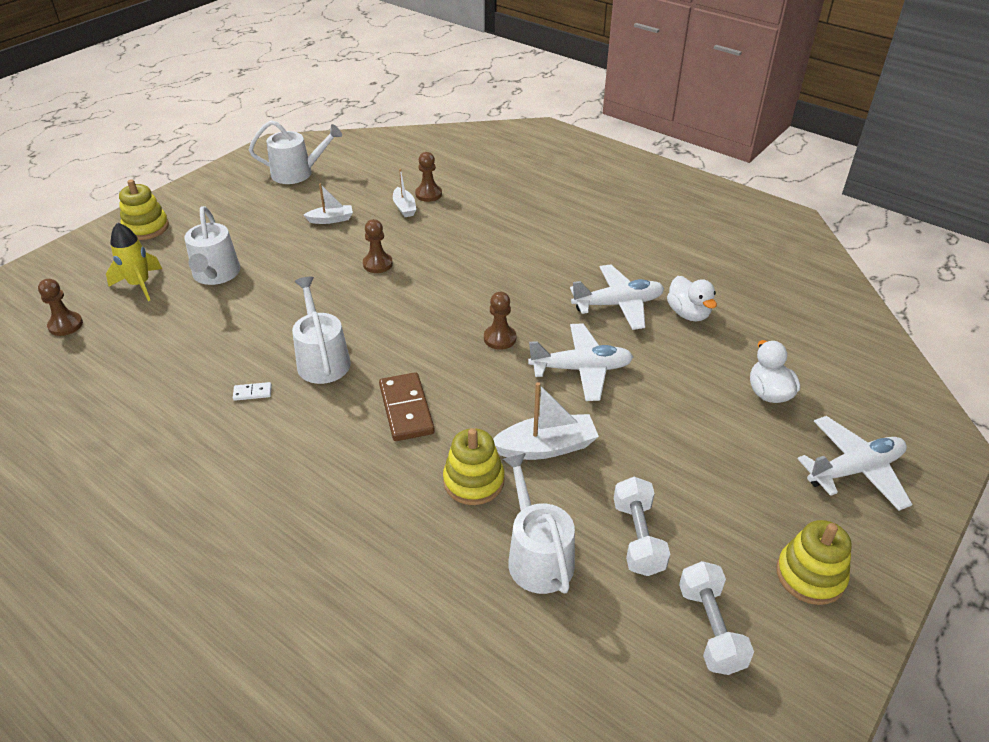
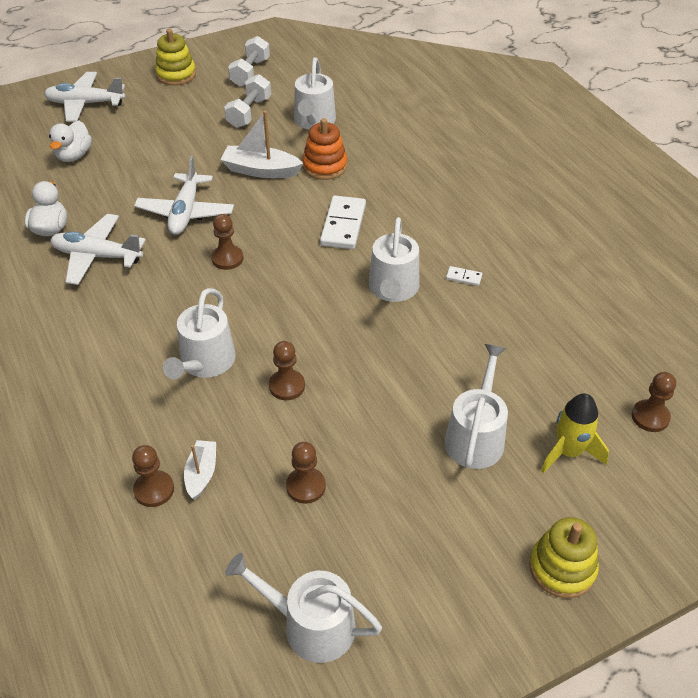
camera: 155 degrees left, 5 degrees up
white boat [304,184,353,224] -> brown pawn [286,442,326,504]
brown domino [379,372,435,441] -> white domino [320,196,366,249]
yellow stacking toy [443,428,504,505] -> orange stacking toy [302,118,347,180]
white plane [528,323,633,401] -> white plane turned 105 degrees counterclockwise [134,156,234,235]
none -> white watering can [163,288,236,379]

